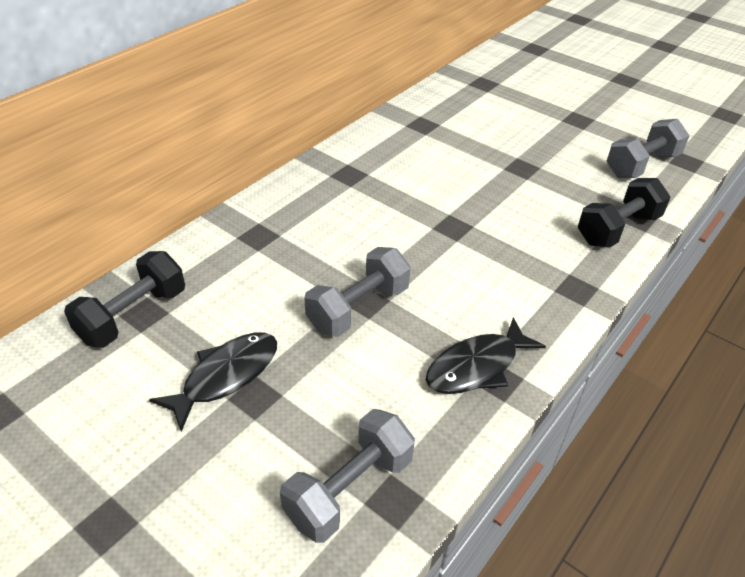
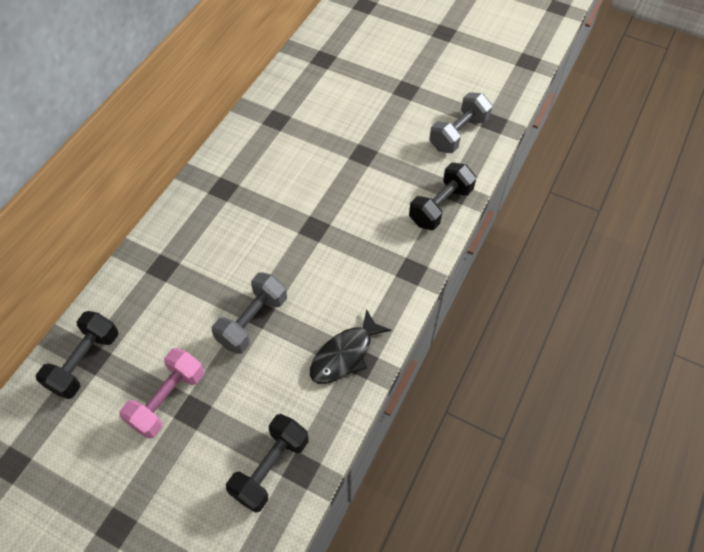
camera: 10 degrees left, 15 degrees up
black fish [149,332,277,432] -> pink dumbbell [120,348,204,439]
grey dumbbell [280,409,415,543] -> black dumbbell [226,414,309,513]

